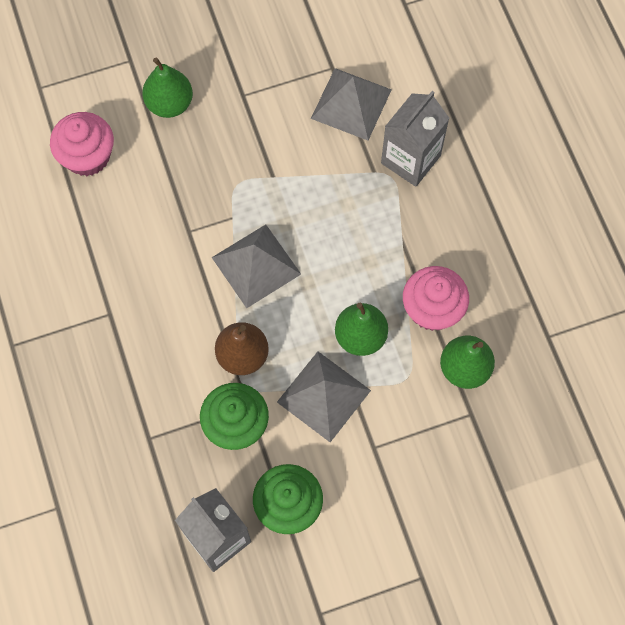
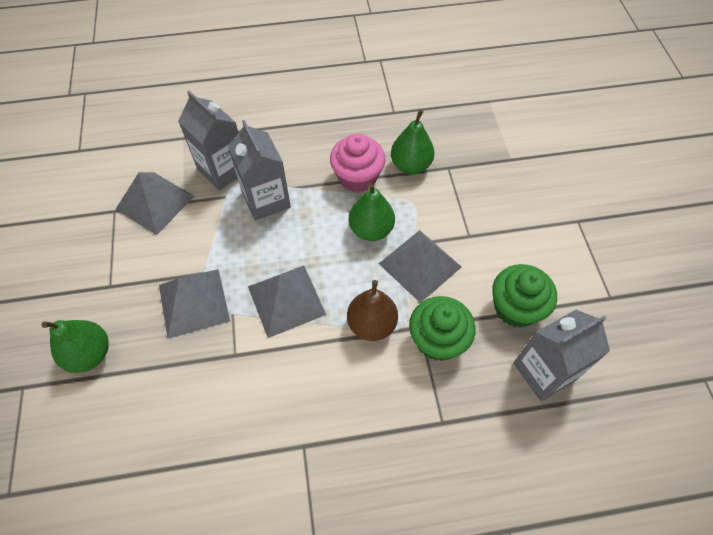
camera: 80 degrees left, 10 degrees down
pink cupcake [50,112,114,176] -> none
none -> grey pyramid [159,269,230,339]
none -> grey carton [228,120,291,221]

